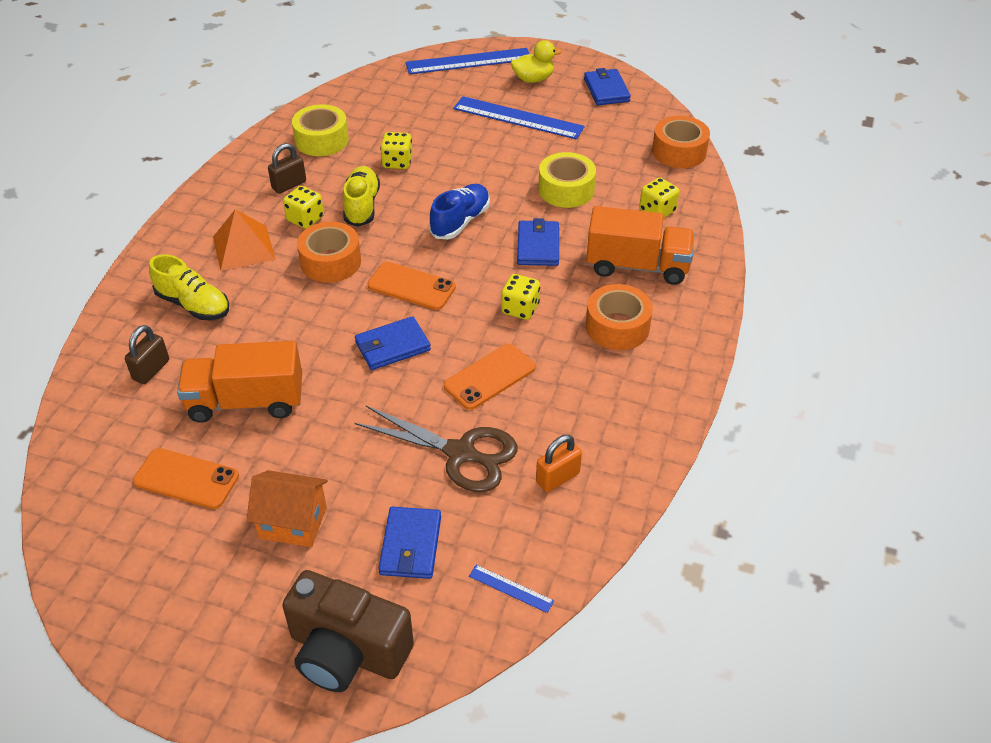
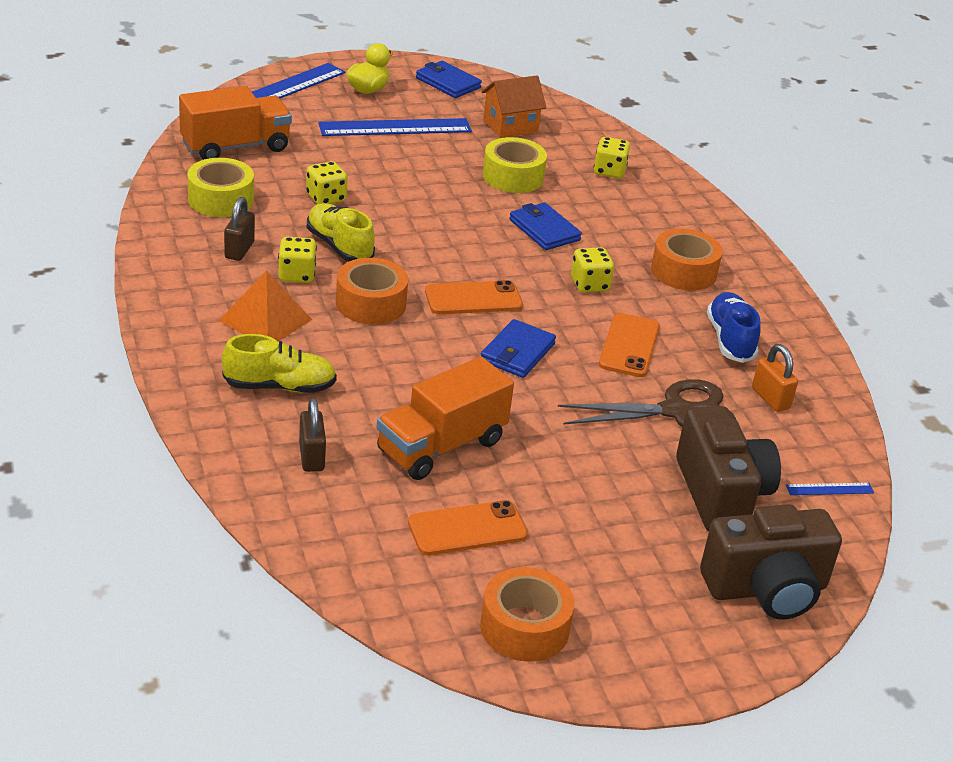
camera: 40 degrees left, 10 degrees down
orange house [246,470,328,547] -> orange house moved to [481,75,546,138]
blue wallet [378,507,441,579] -> brown camera [676,406,781,531]
blue shoe [429,184,490,239] -> blue shoe moved to [707,292,761,363]
orange padlock [536,435,582,492] -> orange padlock turned 45 degrees counterclockwise [752,344,798,412]
orange truck [586,206,694,285] -> orange truck moved to [179,86,292,160]
orange tape [652,116,710,168] -> orange tape moved to [480,567,574,662]

